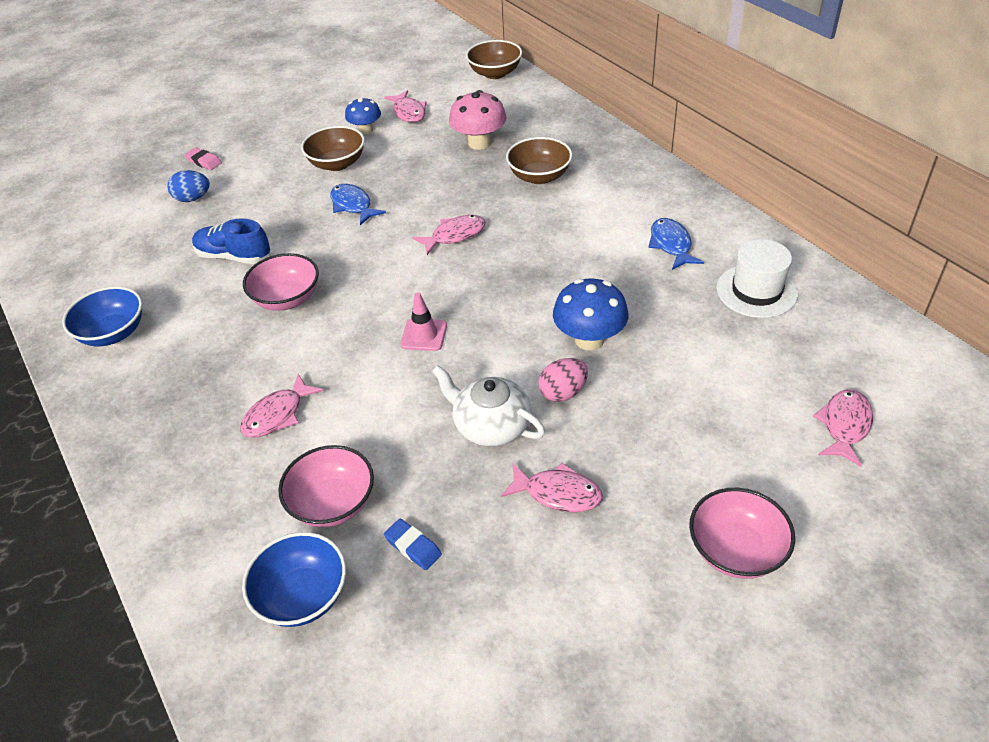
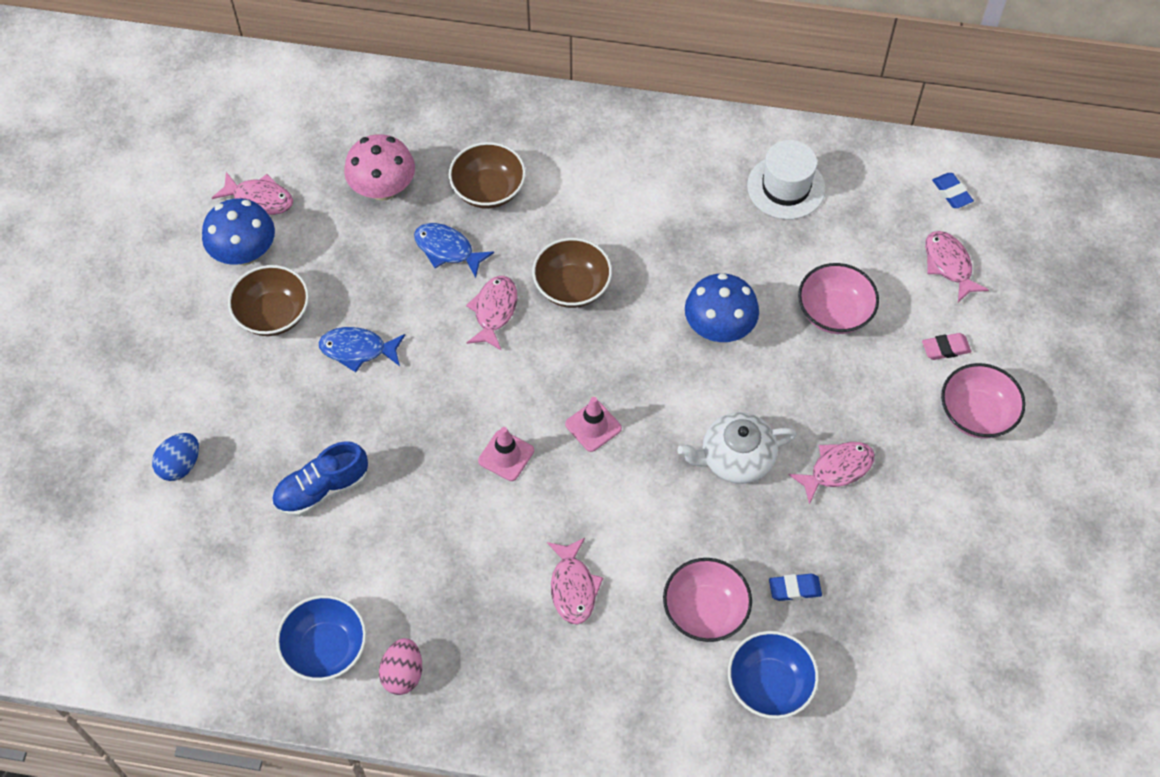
camera: 50 degrees left, 15 degrees up
pink eraser [184,147,222,170] -> pink eraser moved to [922,333,971,360]
pink bowl [243,253,319,311] -> pink bowl moved to [798,263,879,334]
blue mushroom [345,97,381,134] -> blue mushroom [202,198,275,265], size x1.53
brown bowl [466,40,522,79] -> brown bowl moved to [532,238,612,308]
pink egg [538,358,588,402] -> pink egg moved to [379,638,422,695]
blue fish [648,218,704,270] -> blue fish moved to [414,223,494,278]
none -> pink traffic cone [478,427,534,481]
none -> blue eraser [932,173,974,208]

